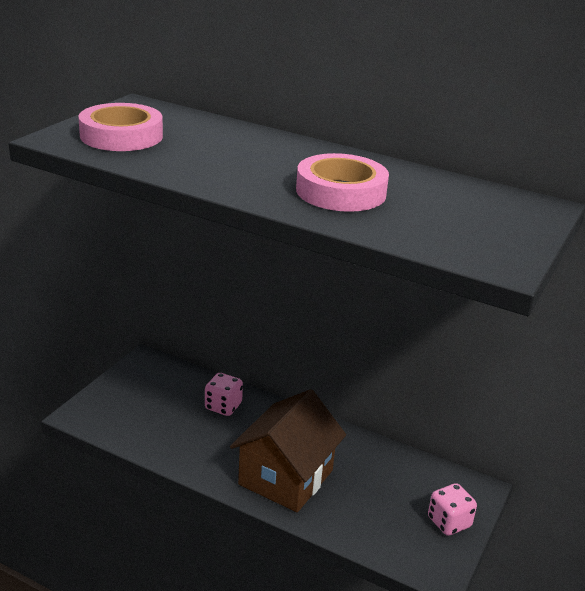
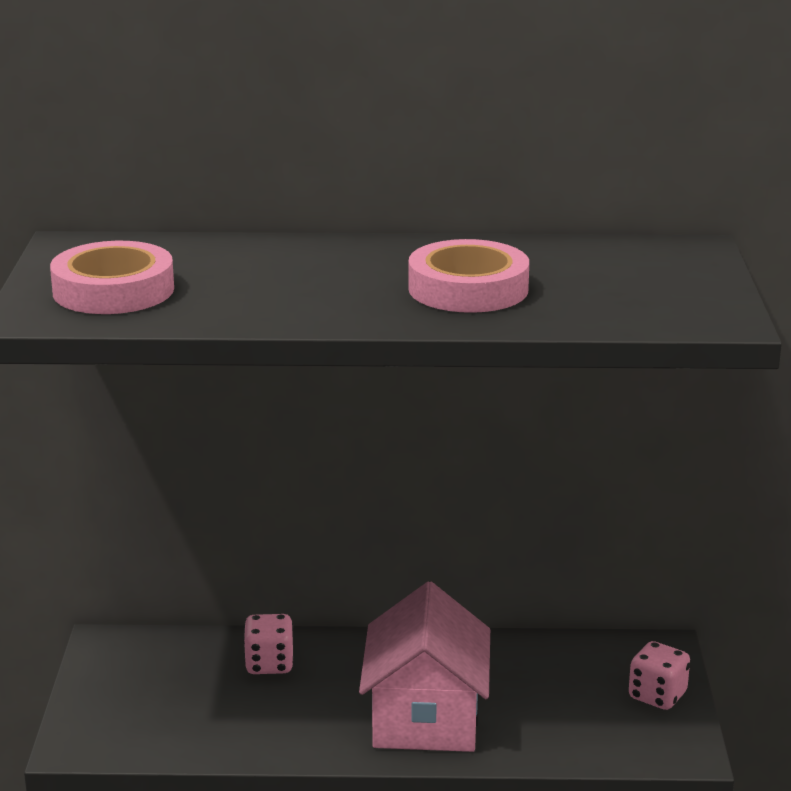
camera: 25 degrees left, 5 degrees down
brown house [230,389,346,512] -> pink house [359,582,490,752]

